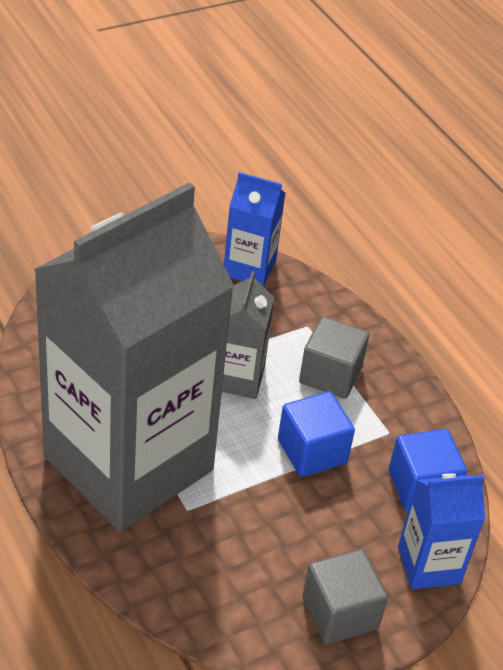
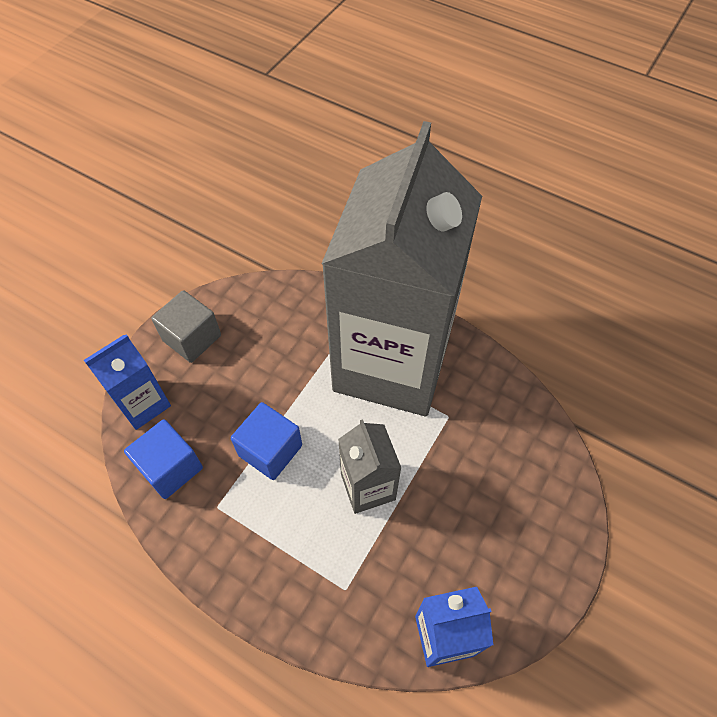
camera: 155 degrees right, 15 degrees up
grey cube [299,317,369,399] -> none

